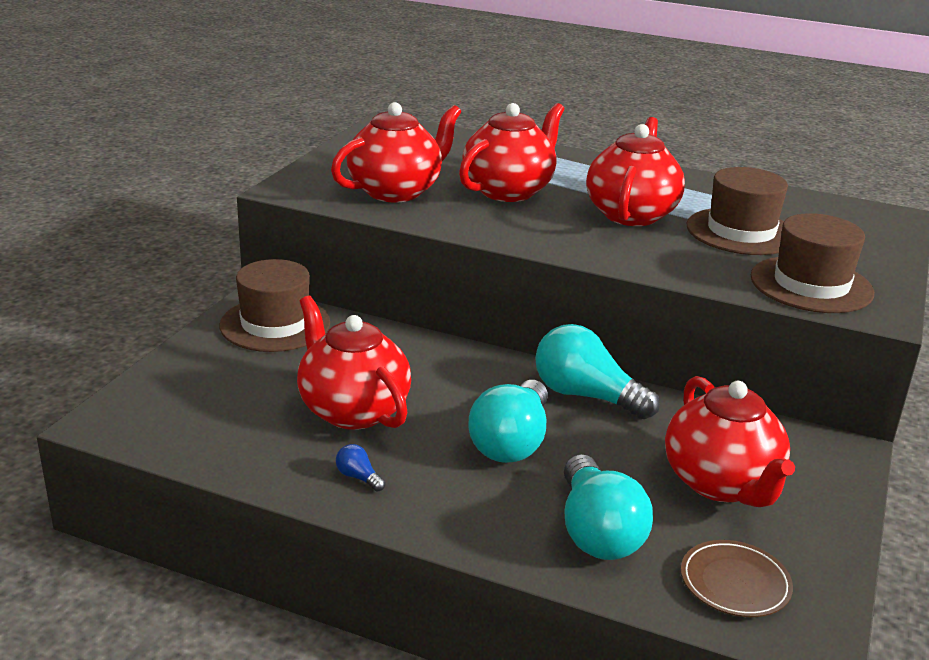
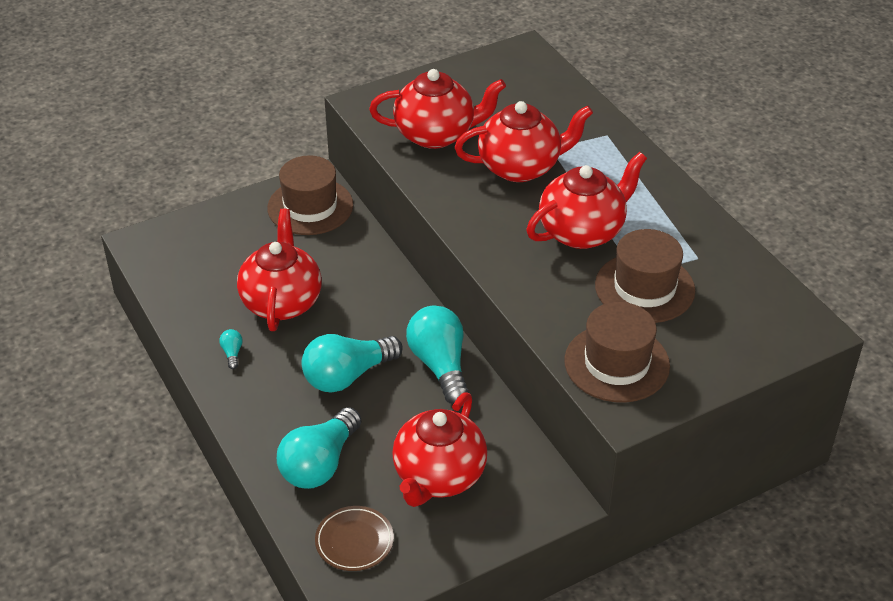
camera: 40 degrees right, 15 degrees up
blue light bulb [336,444,385,492] -> turquoise light bulb [219,329,243,369]

